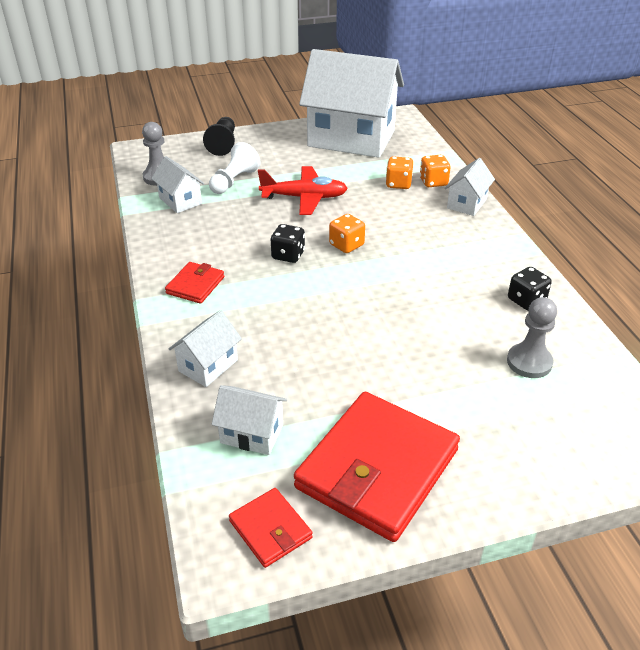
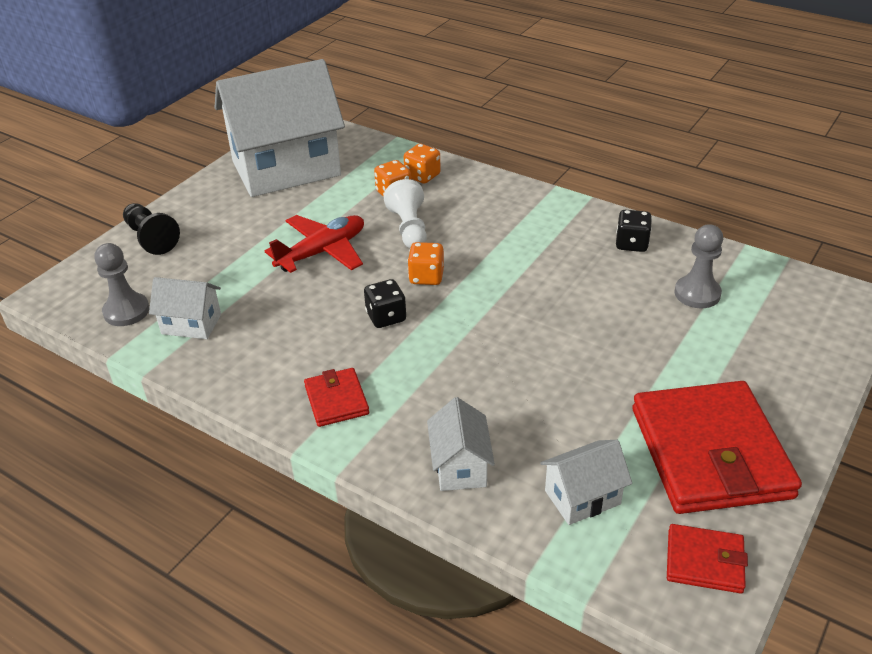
camera: 40 degrees left, 0 degrees up
white pawn [209,142,261,194] -> white pawn moved to [384,179,427,248]
white house [445,158,495,216] -> none

